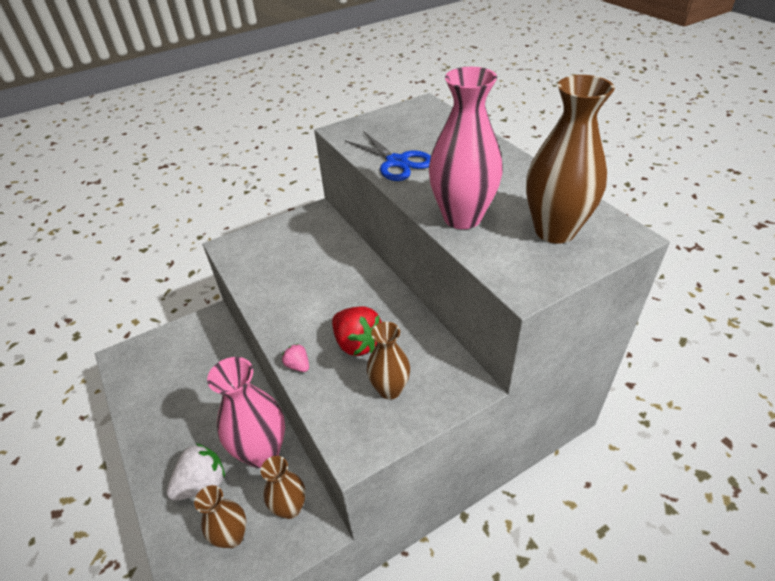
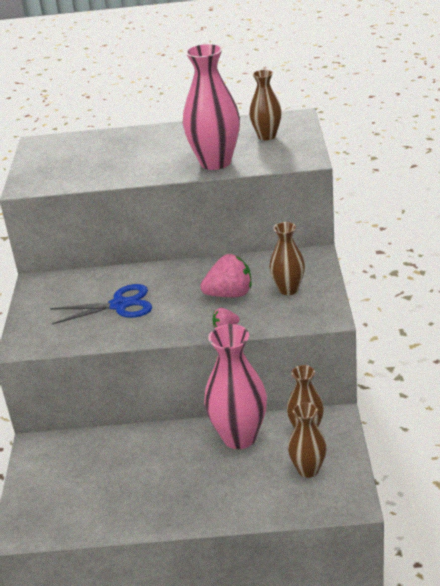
camera: 60 degrees left, 10 degrees down
white strawberry [167,443,225,501] -> none
red strawberry [332,306,381,356] -> pink strawberry [200,254,251,297]
blue scissors [345,131,431,181] -> blue scissors moved to [50,284,152,325]
brown vase [526,75,615,244] -> brown vase [249,70,282,140], size x0.59

